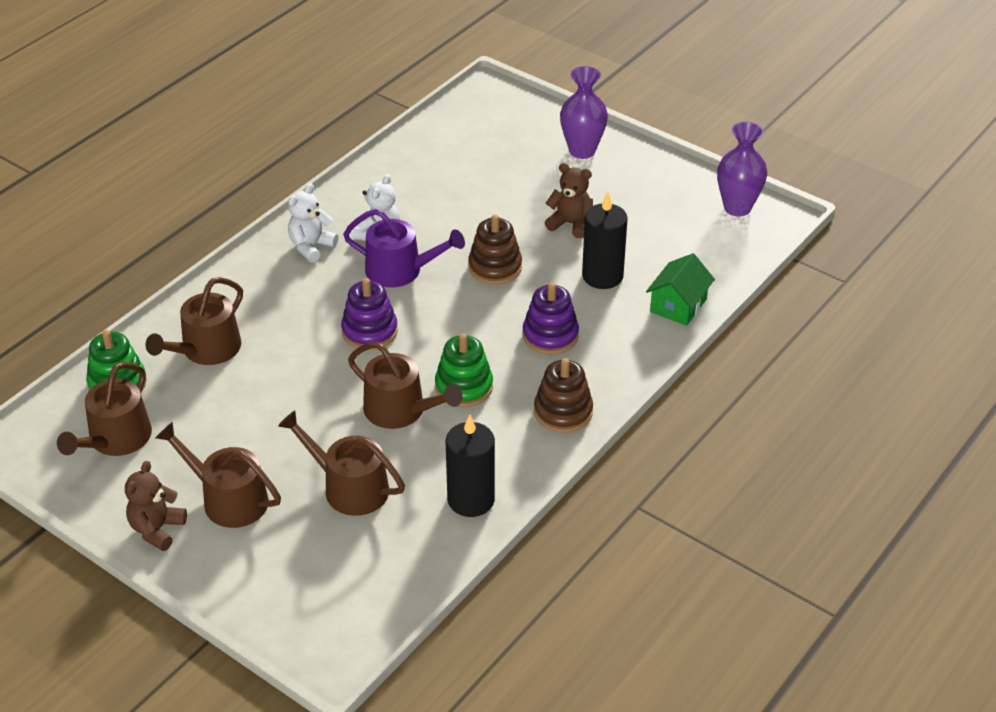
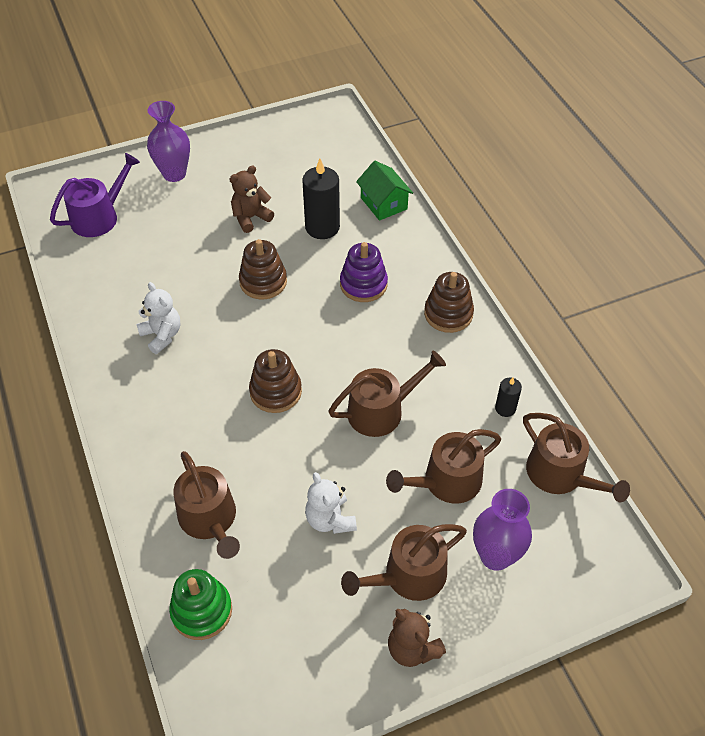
camera: 60 degrees left, 10 degrees up
brown watering can [57,362,152,456] -> brown watering can moved to [523,413,630,502]
white teddy bear [288,183,339,263] -> white teddy bear moved to [305,472,357,534]
purple stacking toy [341,278,398,350] -> brown stacking toy [249,349,302,413]
purple watering can [343,209,465,288] -> purple watering can moved to [50,153,140,237]
green stacking toy [435,333,493,407] -> none
black candle [446,414,495,517] -> black candle [495,377,522,417], size x0.52
purple vase [717,121,767,217] -> purple vase moved to [473,489,532,571]

